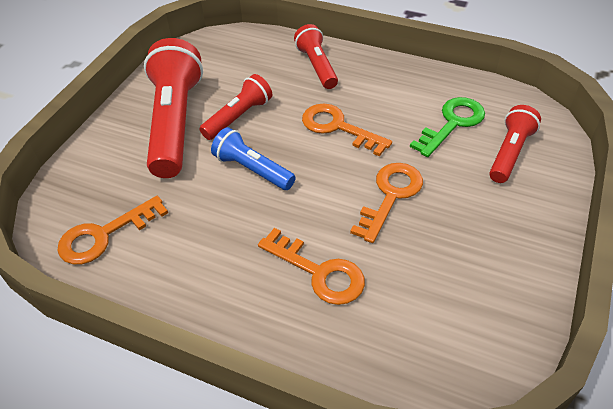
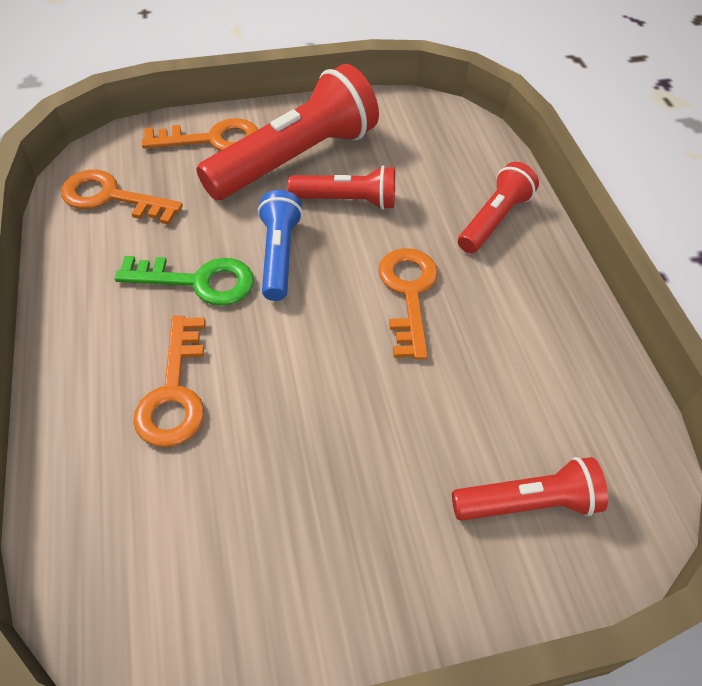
camera: 50 degrees right, 5 degrees up
orange key [350,163,423,243] -> orange key moved to [142,118,258,151]
green key [410,97,485,157] -> green key moved to [115,256,254,306]

